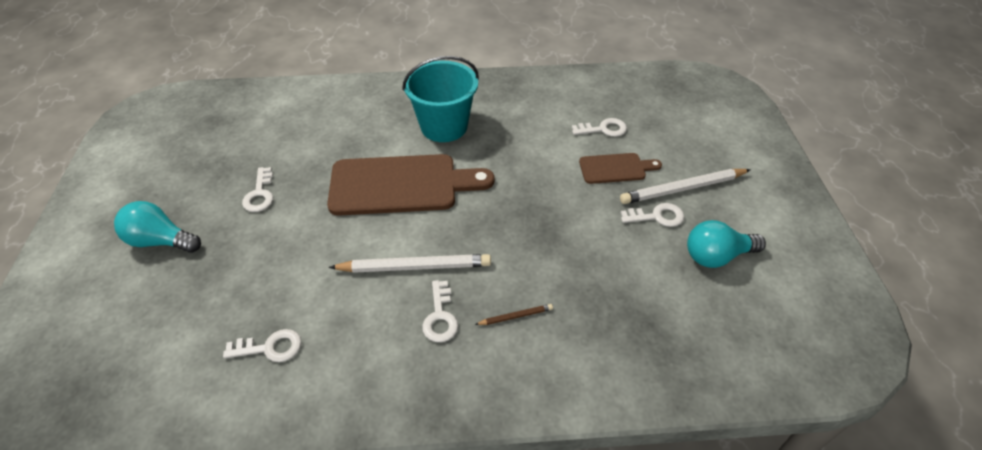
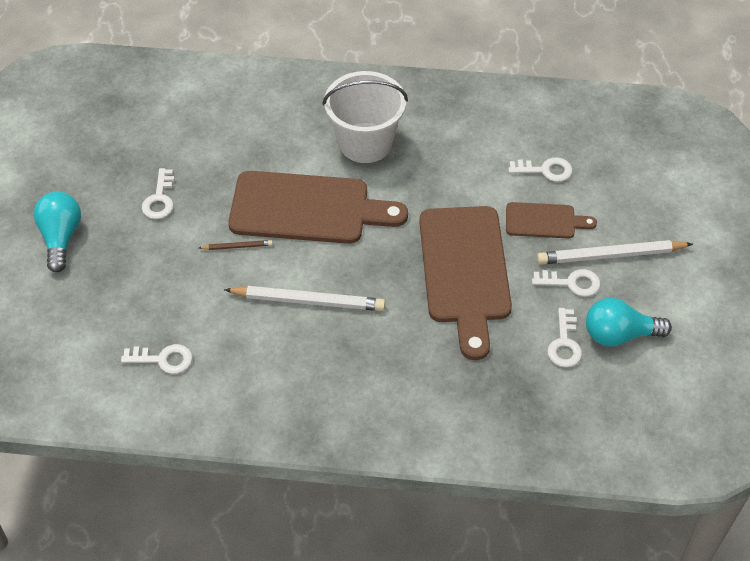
camera: 10 degrees right, 5 degrees up
turquoise light bulb [114,201,201,253] -> turquoise light bulb turned 60 degrees clockwise [34,192,81,273]
turquoise bucket [402,56,479,142] -> white bucket [322,71,408,163]
white key [422,280,458,342] -> white key moved to [548,308,582,368]
brown pencil [475,304,553,325] -> brown pencil moved to [199,240,273,250]
none -> brown cutting board [419,206,512,360]

